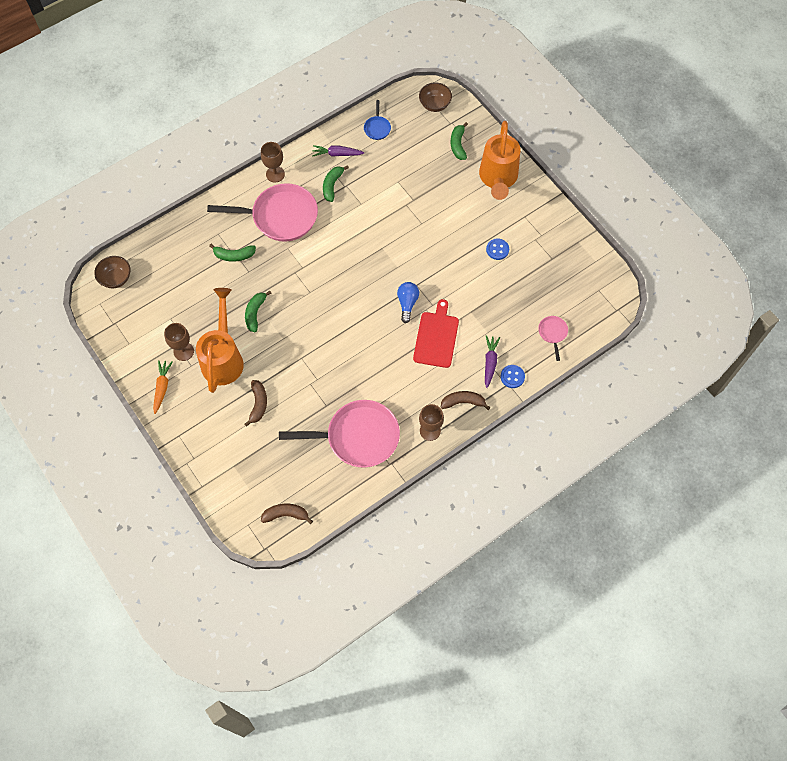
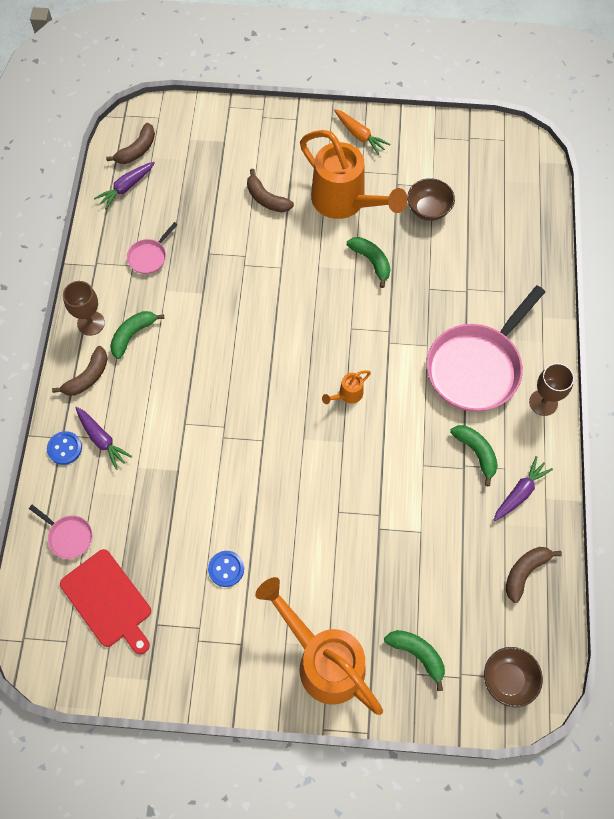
camera: 130 degrees right, 0 degrees up
brown bowl [94,256,130,288] -> brown bowl moved to [407,178,455,221]
brown goblet [164,323,194,361] -> none
green banana [209,244,256,262] -> green banana moved to [110,311,164,359]
pink pan [279,400,400,467] -> pink pan [127,222,178,274], size x0.44
blue pan [364,100,391,140] -> brown banana [506,547,562,603]
blue light bulb [397,282,419,323] -> none
red cutting board [413,299,459,368] -> red cutting board moved to [60,549,151,654]
none -> purple carrot [94,162,155,209]
none -> orange watering can [322,370,371,404]

